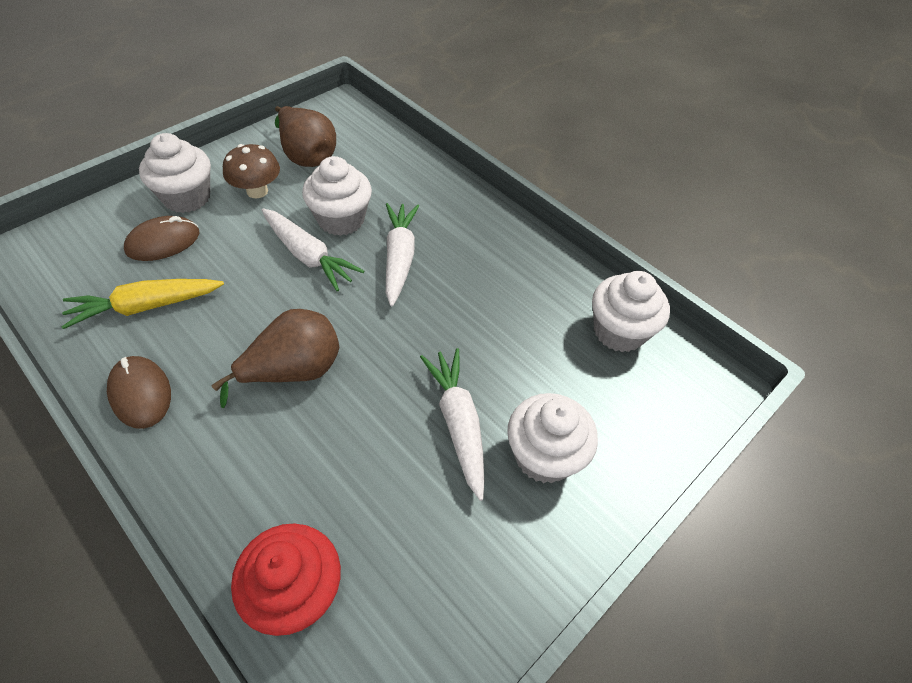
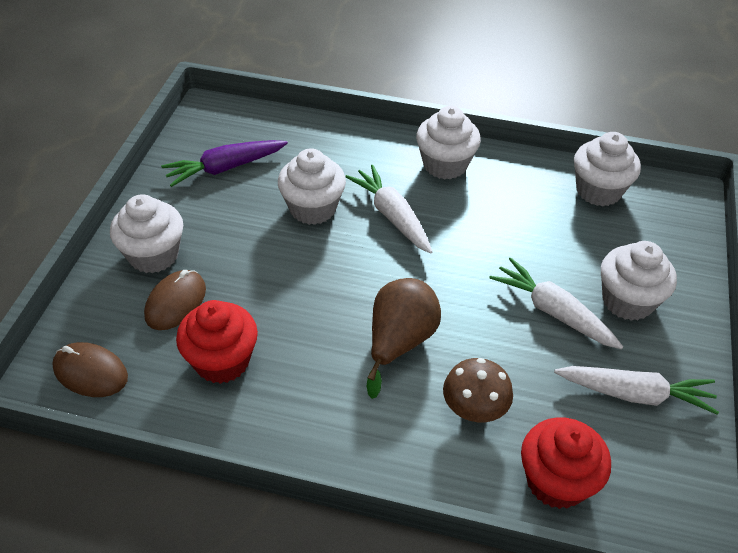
camera: 30 degrees left, 5 degrees down
yellow carrot [61,279,224,329] -> red cupcake [176,300,258,384]
brown mouse [107,356,171,429] -> brown mouse moved to [52,342,128,397]
brown mushroom [223,144,280,199] -> brown mushroom moved to [443,358,513,422]
white carrot [262,208,364,291] -> white carrot moved to [554,366,719,415]
brown pear [275,106,336,167] -> purple carrot [161,140,288,187]
none -> white cupcake [416,106,481,180]

